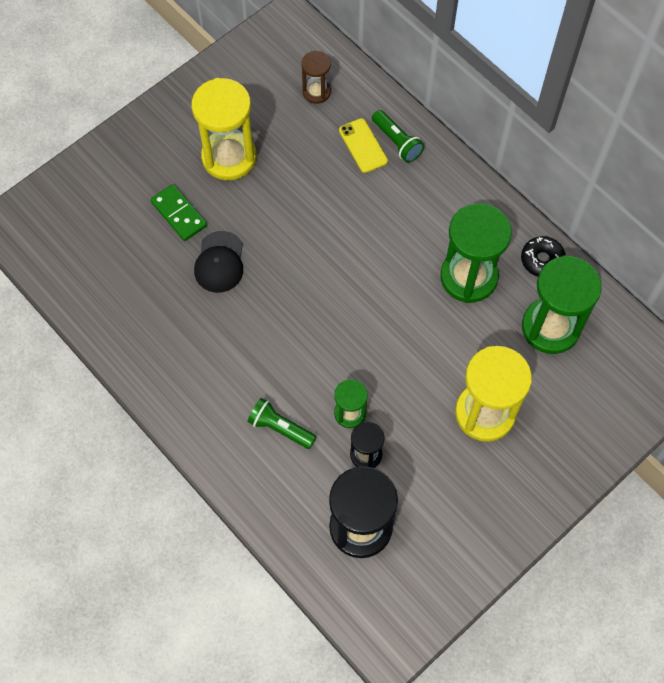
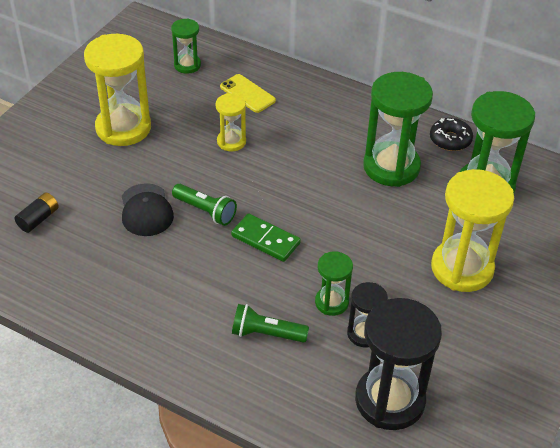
camera: 20 degrees left, 20 degrees down
green domino [150,184,207,241] -> green domino moved to [231,213,301,262]
brown hourglass [301,51,331,104] -> green hourglass [171,18,201,74]
green flashlight [372,110,424,163] -> green flashlight moved to [172,184,237,226]
none -> black battery [15,193,59,233]
none -> yellow hourglass [216,93,246,152]

